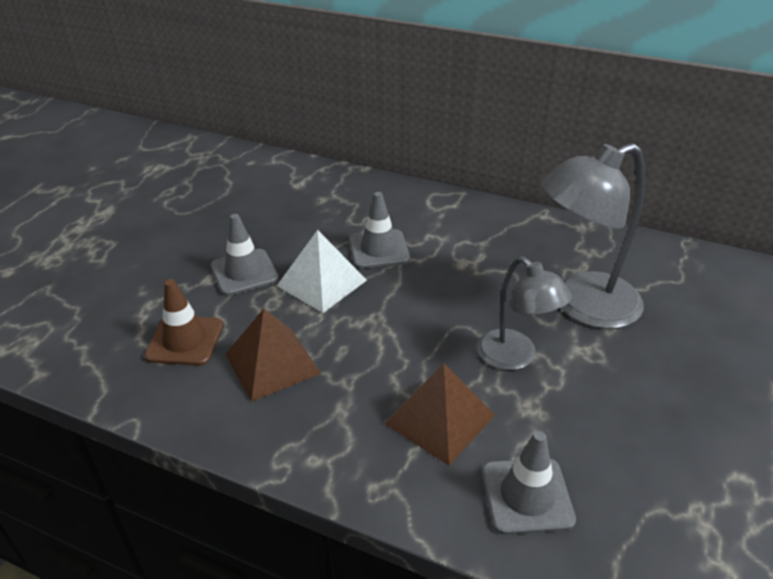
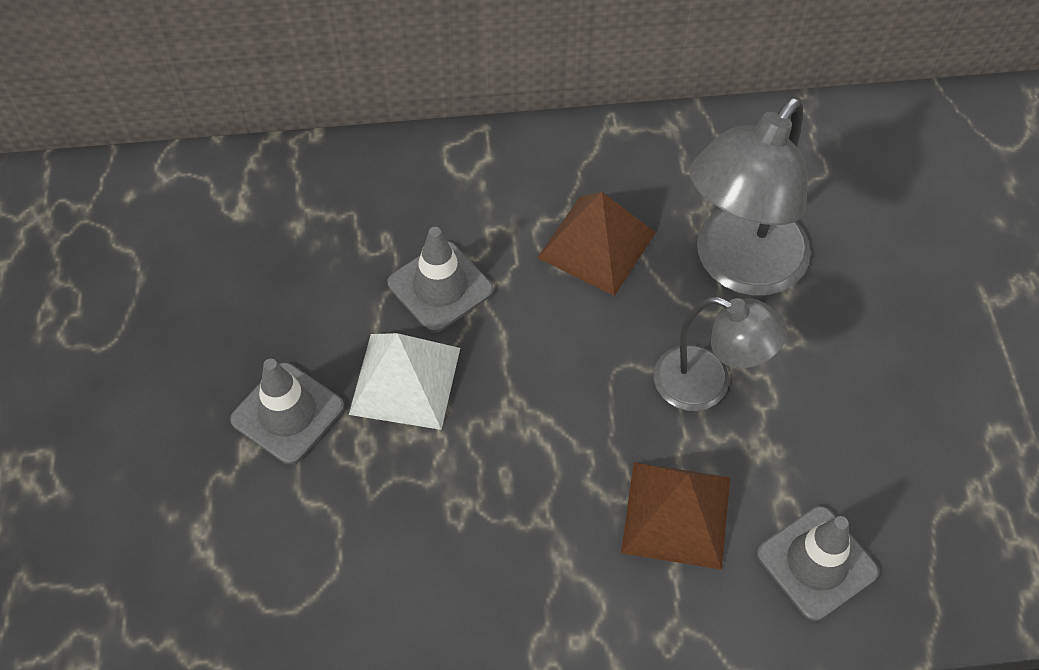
camera: 30 degrees left, 20 degrees up
brown traffic cone [144,279,223,366] -> none
brown pyramid [225,308,321,402] -> brown pyramid moved to [537,192,656,296]

